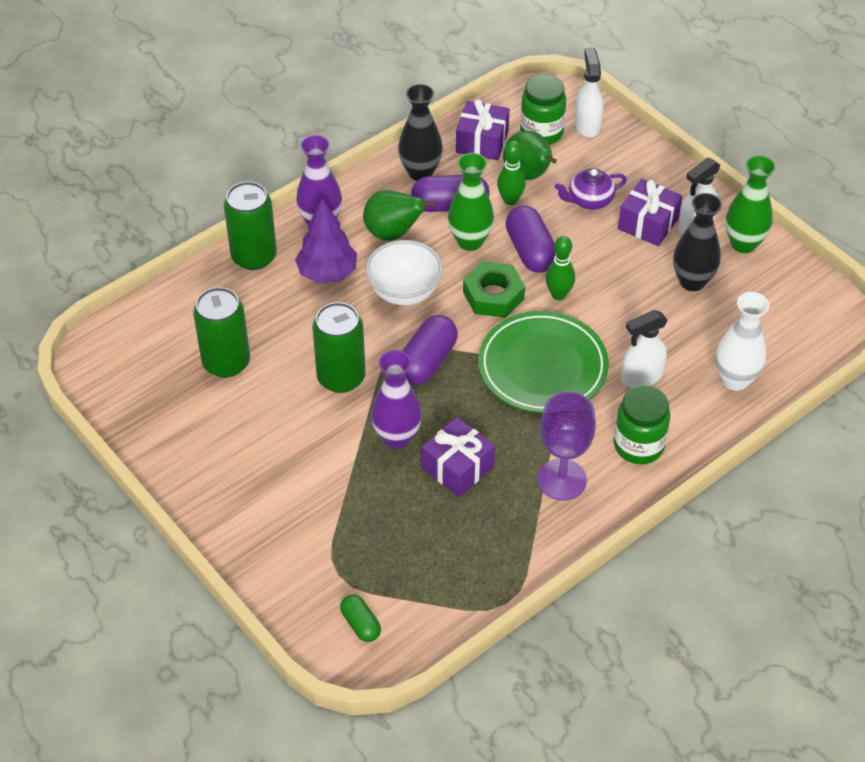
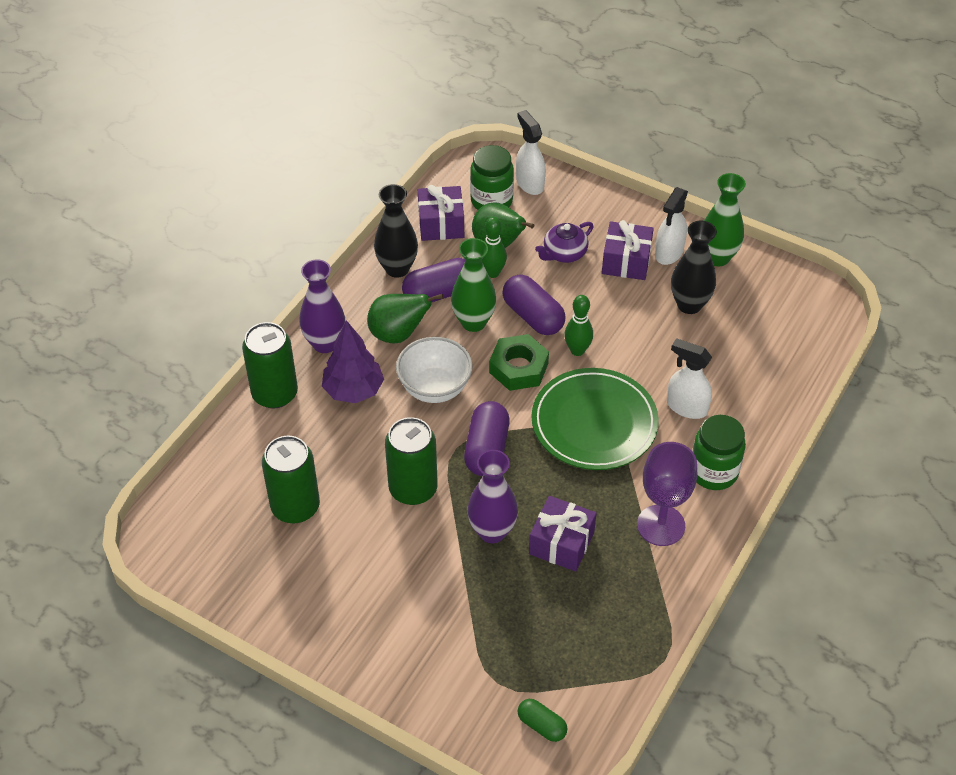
camera: 20 degrees left, 0 degrees up
white spray bottle [621,310,667,388] -> white spray bottle turned 75 degrees clockwise [667,338,712,419]
white vase [716,292,769,391] -> none

